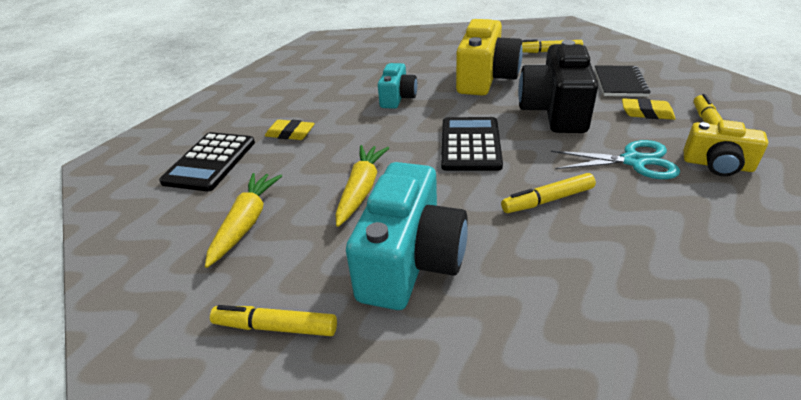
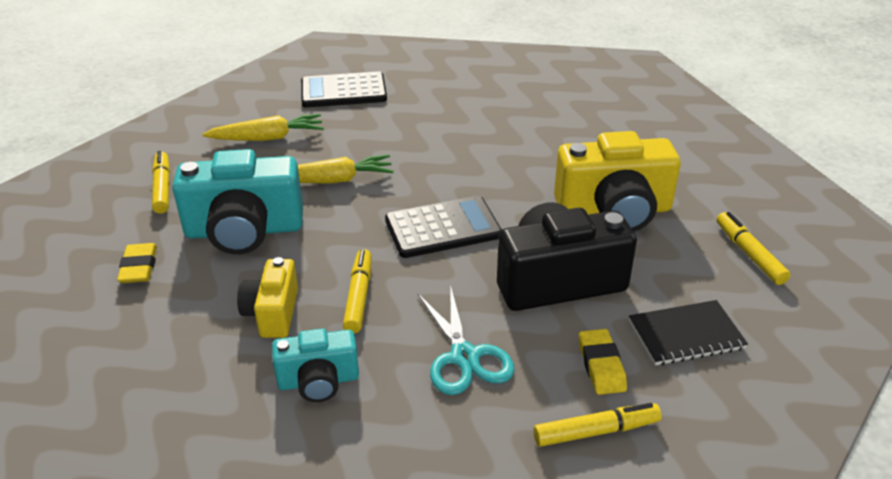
camera: 65 degrees right, 0 degrees up
yellow eraser [265,120,315,140] -> yellow eraser moved to [117,243,157,283]
turquoise camera [378,63,417,109] -> turquoise camera moved to [272,329,359,402]
yellow marker [501,173,596,213] -> yellow marker turned 45 degrees clockwise [343,249,371,333]
yellow camera [684,120,768,176] -> yellow camera moved to [237,257,298,338]

